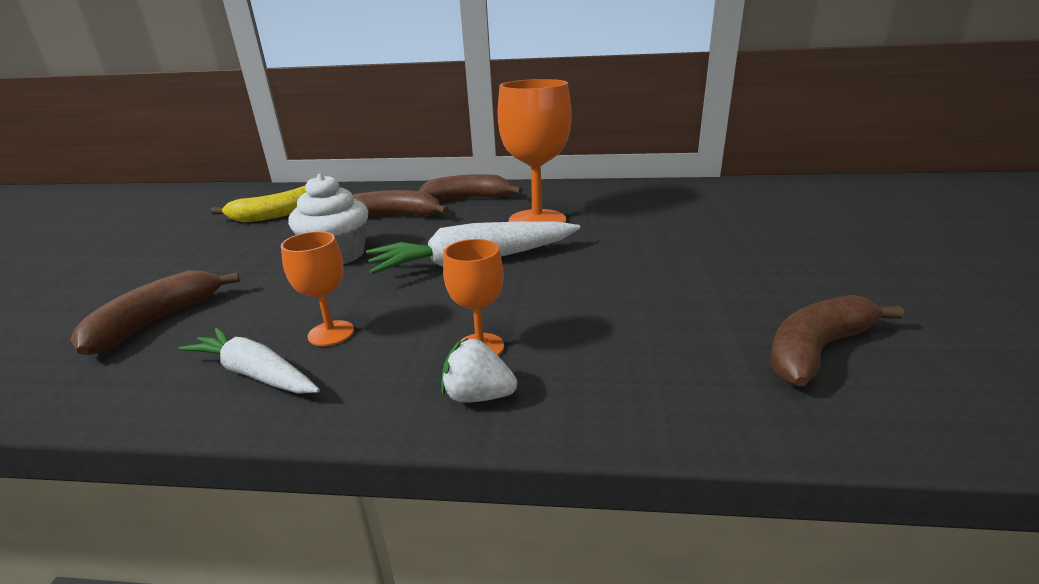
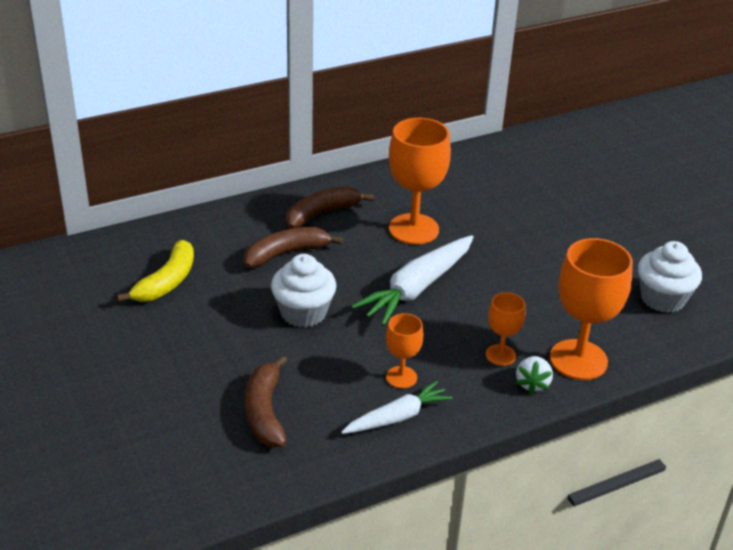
camera: 35 degrees left, 10 degrees up
white carrot [179,328,320,393] -> white carrot turned 150 degrees clockwise [341,381,453,434]
white strawberry [441,338,517,403] -> white strawberry turned 60 degrees counterclockwise [516,356,553,394]
brown banana [770,295,904,386] -> white cupcake [638,241,702,313]
none -> orange goblet [550,238,633,380]

